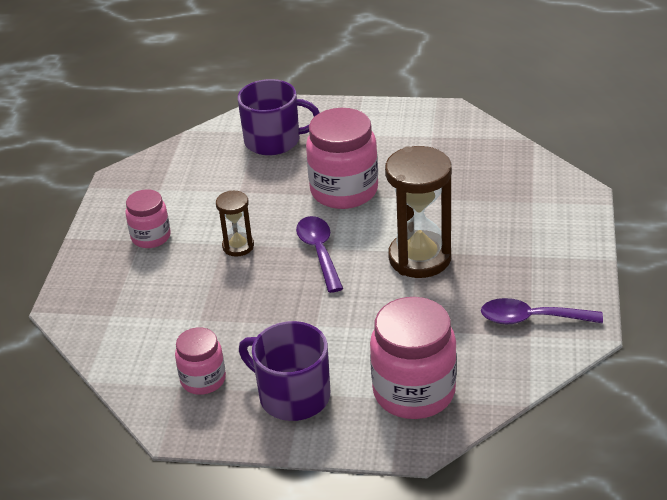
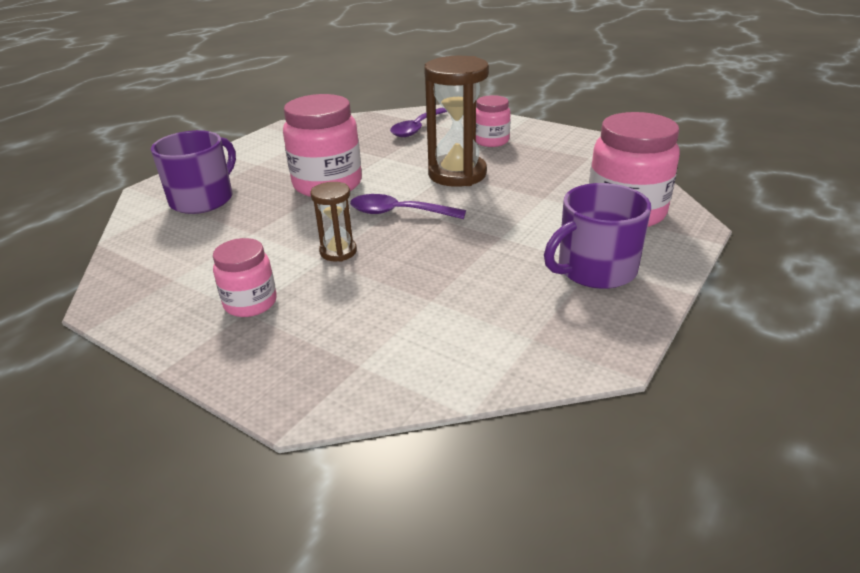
camera: 65 degrees left, 5 degrees down
pink jar [175,327,226,395] -> pink jar moved to [476,95,511,147]
purple spoon [481,298,603,325] -> purple spoon moved to [390,108,447,137]

